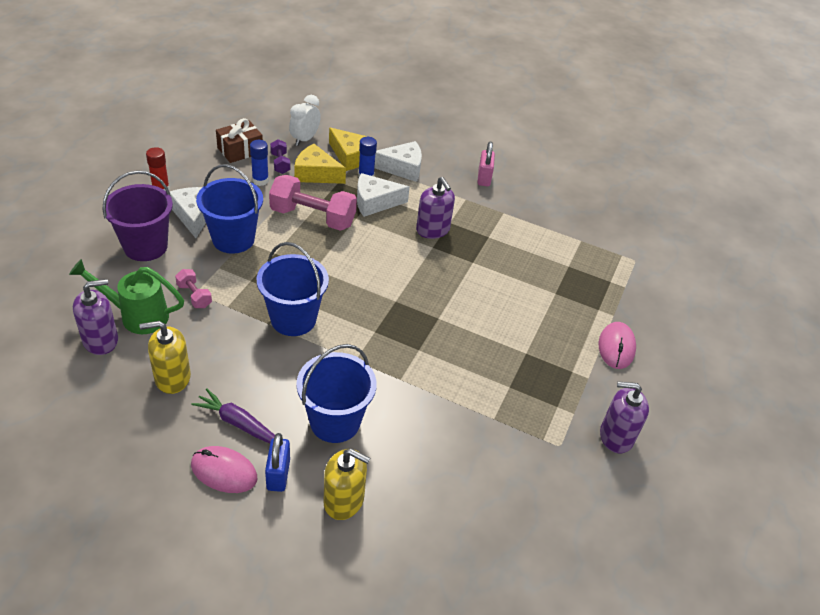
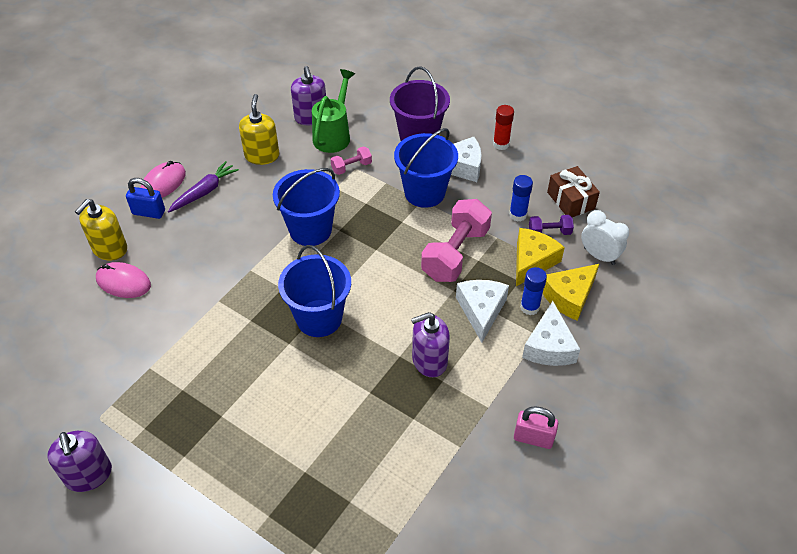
camera: 105 degrees right, 5 degrees up
blue bucket [296,344,377,443] -> blue bucket moved to [278,245,351,337]
pink mouse [599,322,636,369] -> pink mouse moved to [96,262,151,298]
purple soap dispenser [600,381,649,454] -> purple soap dispenser turned 135 degrees clockwise [47,431,112,492]

